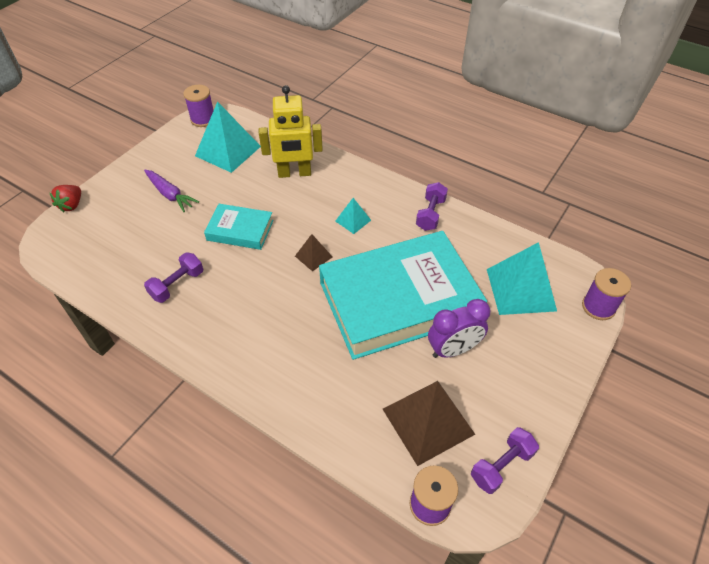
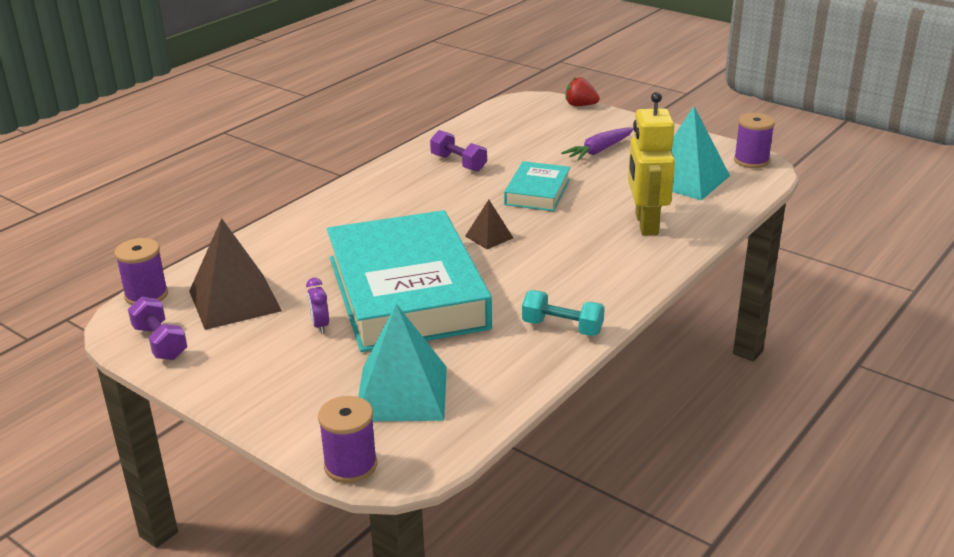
camera: 95 degrees right, 20 degrees down
turquoise pyramid [335,198,371,234] -> none
purple dumbbell [416,182,448,231] -> turquoise dumbbell [522,290,605,336]
purple clock [428,299,490,358] -> purple clock [306,278,329,333], size x0.55

